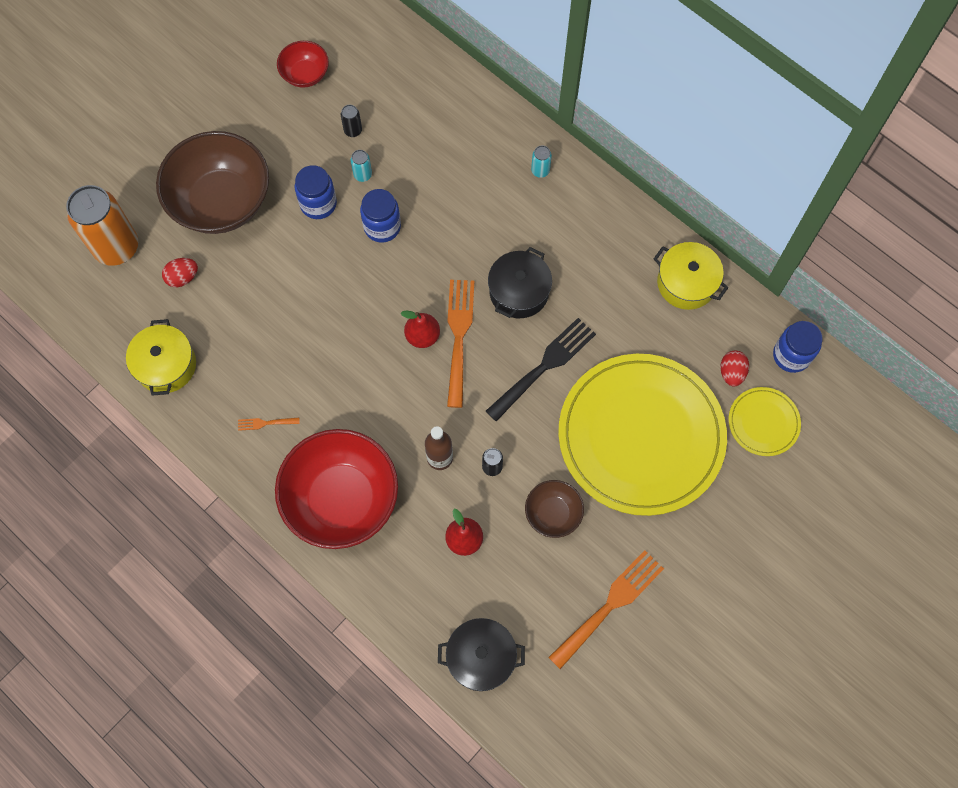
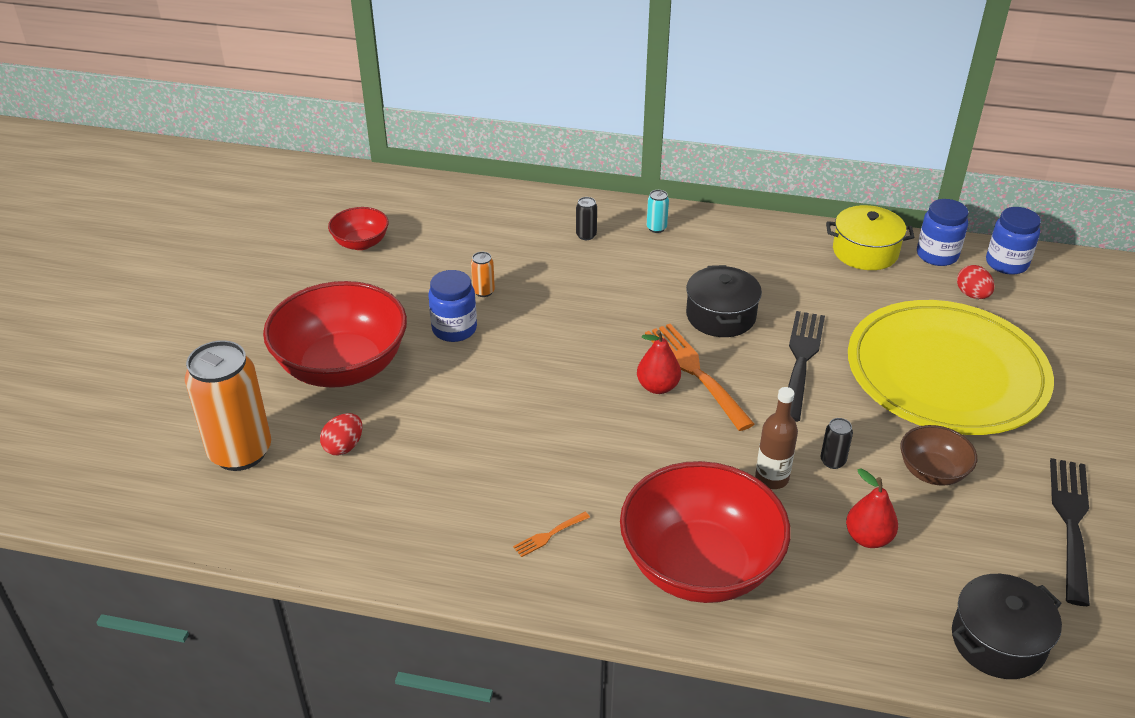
camera: 30 degrees left, 30 degrees down
yellow pot [126,319,196,396] -> none
brown bowl [156,131,269,234] -> red bowl [263,281,407,388]
black can [341,105,362,137] -> black can moved to [576,197,597,240]
turquoise can [350,150,372,182] -> orange can [471,252,495,297]
blue jar [360,189,401,243] -> blue jar moved to [917,199,969,266]
orange fork [548,550,664,669] -> black fork [1050,458,1090,606]
yellow plate [729,387,801,456] -> none

